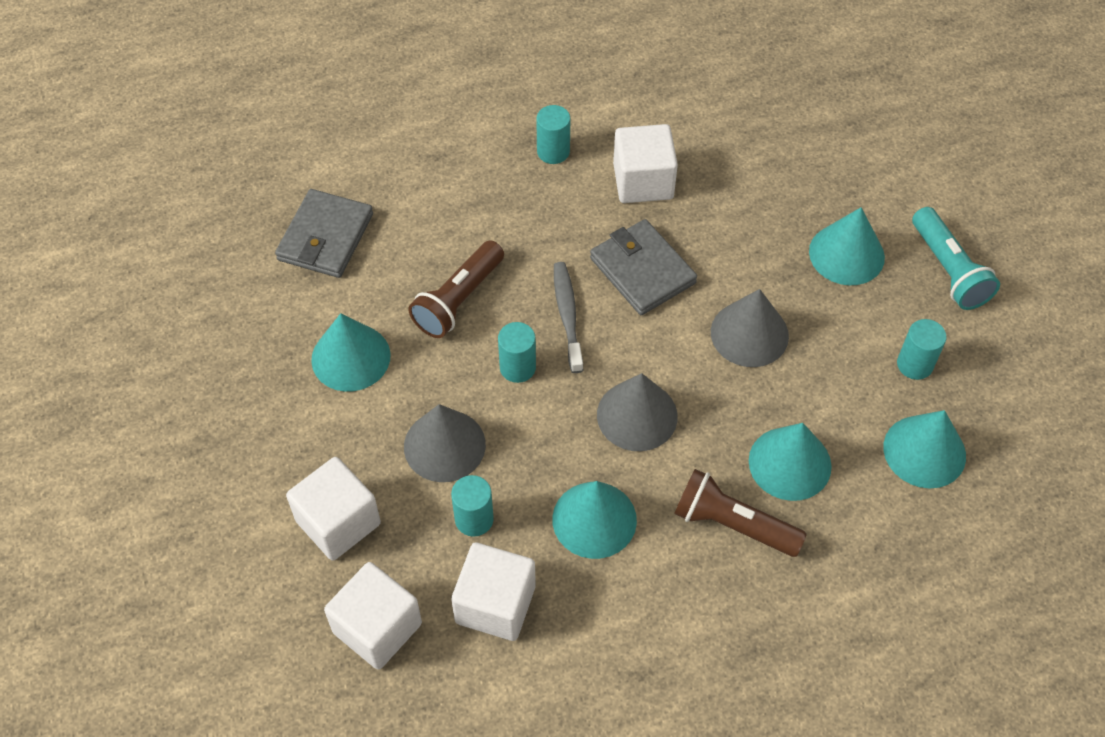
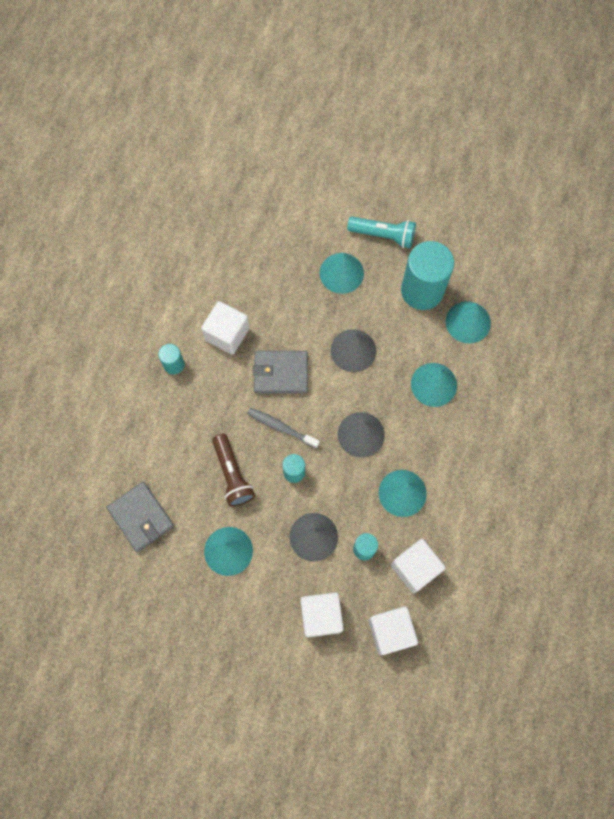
camera: 55 degrees left, 15 degrees up
brown flashlight [674,469,807,557] -> none
turquoise cylinder [897,319,947,380] -> turquoise cylinder [401,241,454,310], size x2.09

